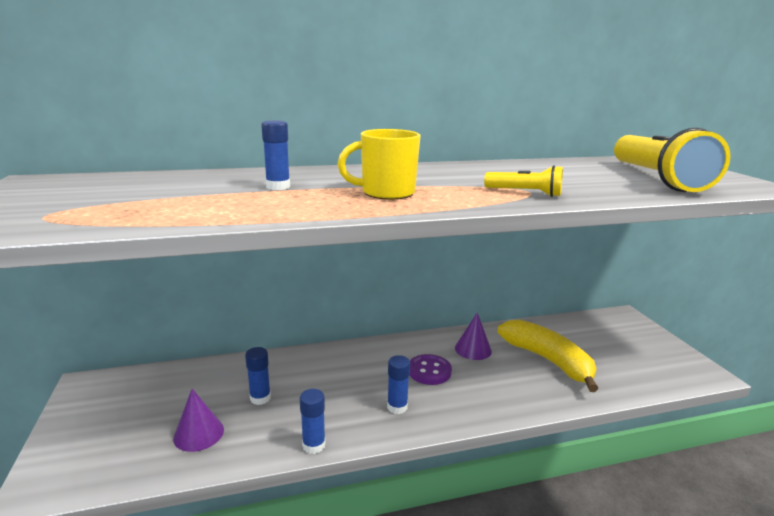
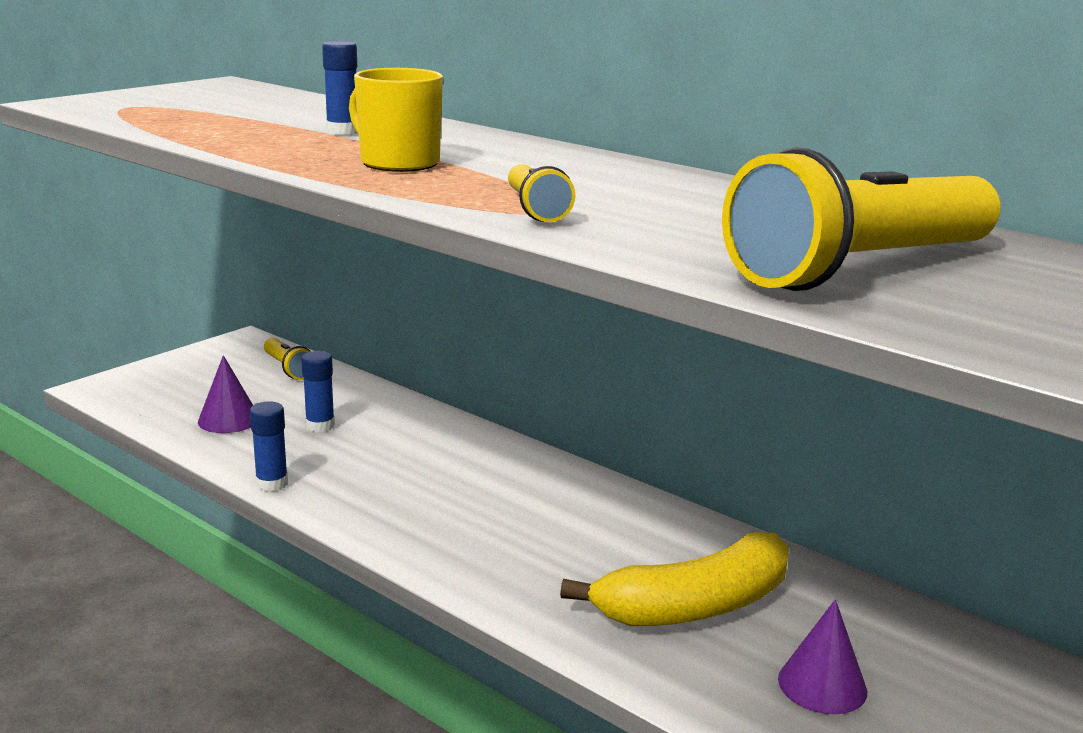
camera: 55 degrees right, 0 degrees up
blue glue stick [387,355,410,414] -> none
purple button [410,354,452,385] -> none
purple cone [455,312,492,360] -> purple cone moved to [778,599,867,714]
yellow banana [497,320,599,392] -> yellow banana turned 45 degrees clockwise [560,532,789,626]
none -> yellow flashlight [264,338,311,380]

